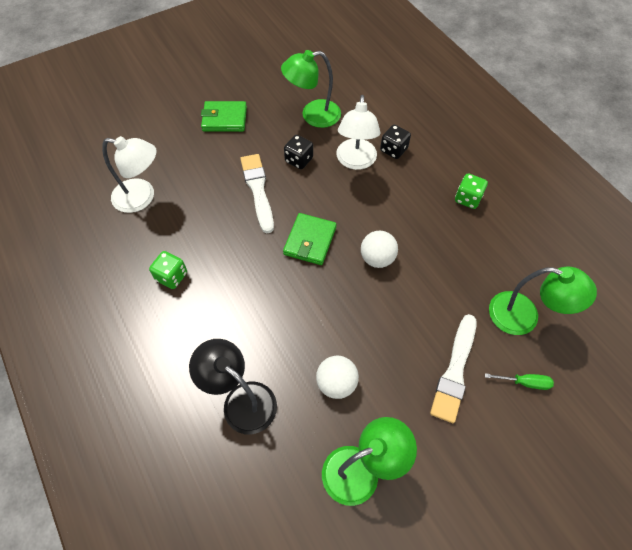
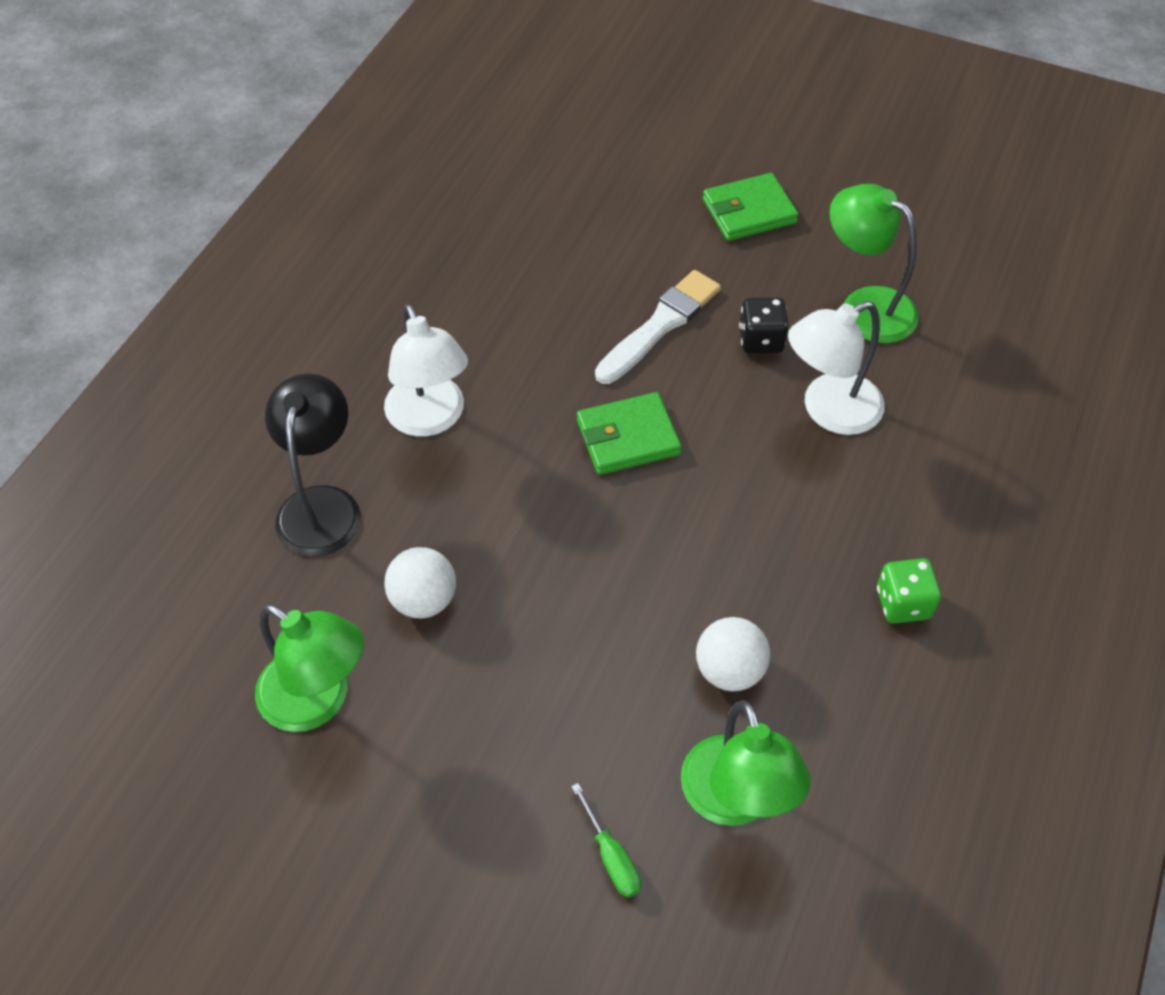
camera: 55 degrees right, 5 degrees down
white lamp [102,136,157,213] -> white lamp moved to [384,304,468,436]
green dice [149,251,187,289] -> none
green wallet [201,101,247,132] -> green wallet turned 75 degrees counterclockwise [703,173,799,241]
white ball [361,231,398,268] -> white ball moved to [696,617,770,691]
black dice [380,125,411,159] -> none
white brush [430,314,476,423] -> none

